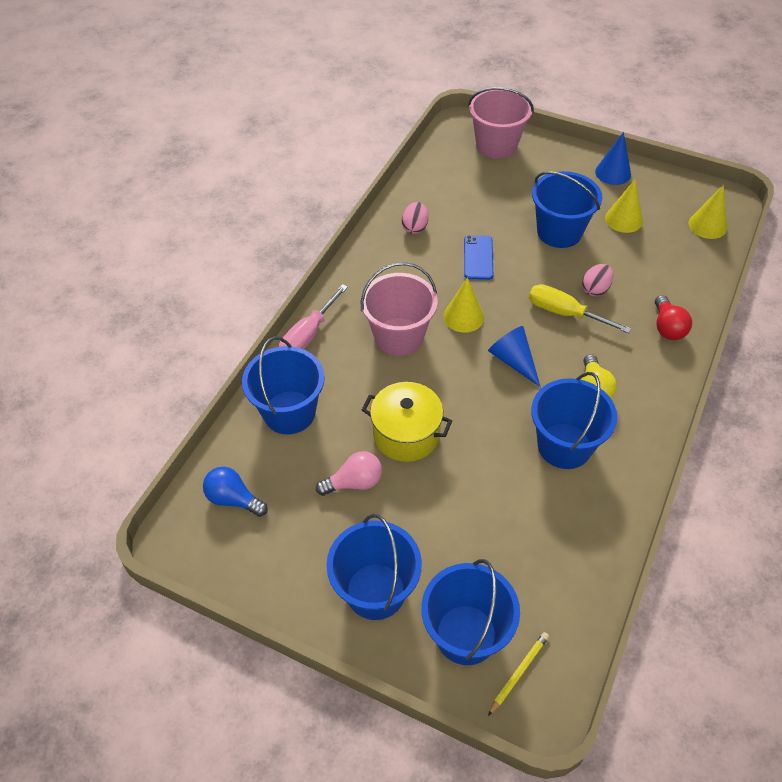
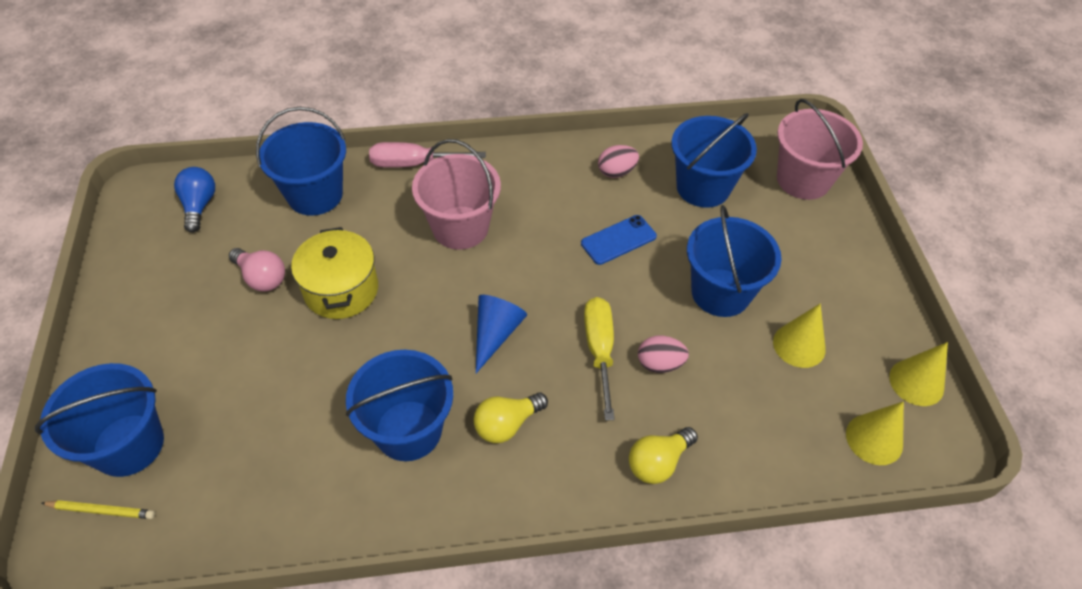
camera: 55 degrees right, 0 degrees up
blue bucket [326,514,422,620] -> blue bucket moved to [671,113,757,208]
yellow cone [443,277,484,333] -> yellow cone moved to [889,342,948,406]
blue cone [595,132,631,185] -> none
red light bulb [655,295,692,340] -> yellow light bulb [629,427,698,484]

